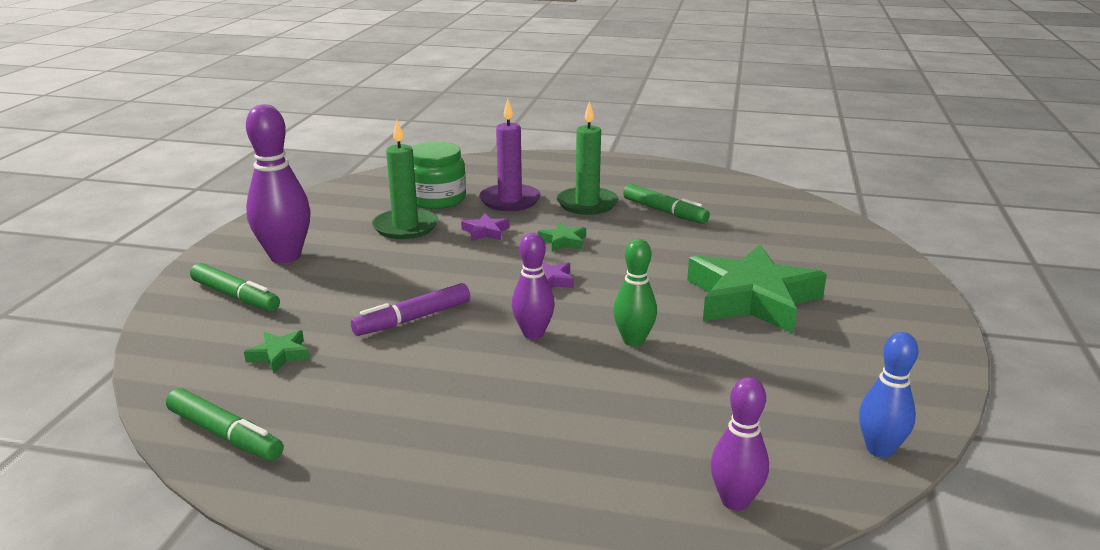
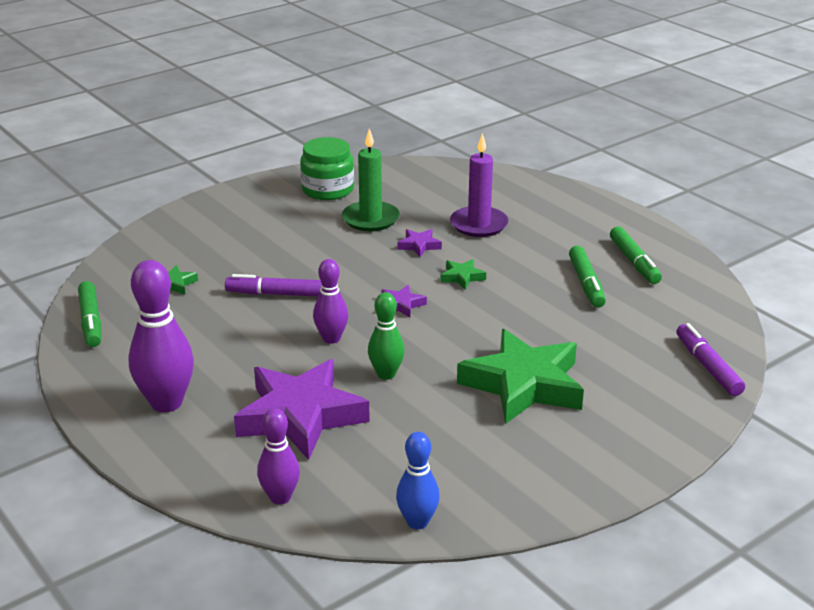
camera: 40 degrees right, 5 degrees up
green marker [190,263,280,311] -> green marker moved to [610,226,662,284]
purple bowling pin [246,104,311,263] -> purple bowling pin moved to [128,260,194,412]
green jar [412,141,466,209] -> green jar moved to [300,137,354,200]
green candle [556,101,619,215] -> none
none -> purple star [234,359,370,460]
none -> purple marker [676,323,745,396]

